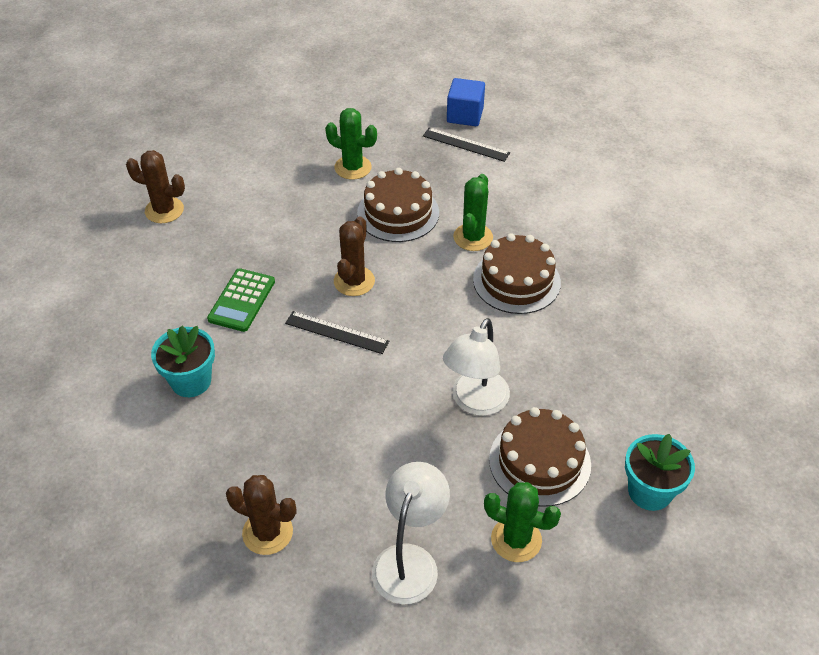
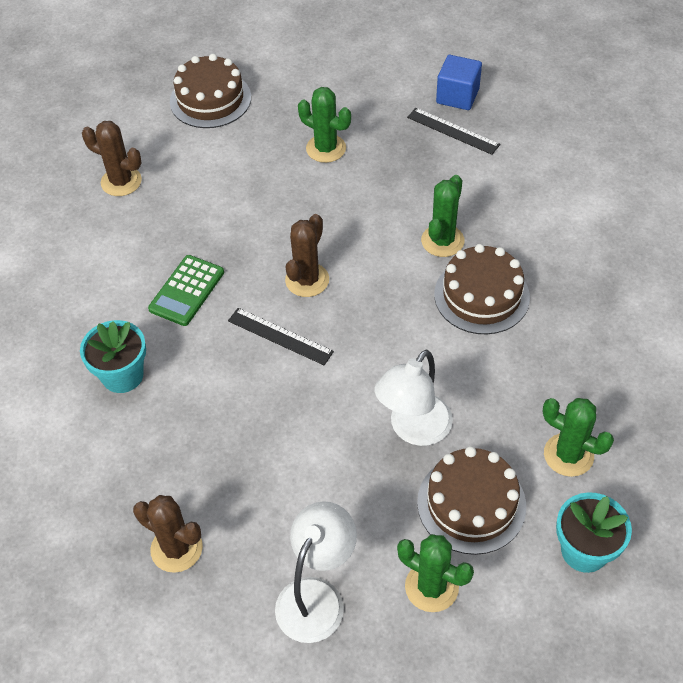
camera: 10 degrees right, 5 degrees up
brown cake [357,168,439,242] -> brown cake moved to [170,54,251,128]
none -> green cactus [543,398,614,477]

